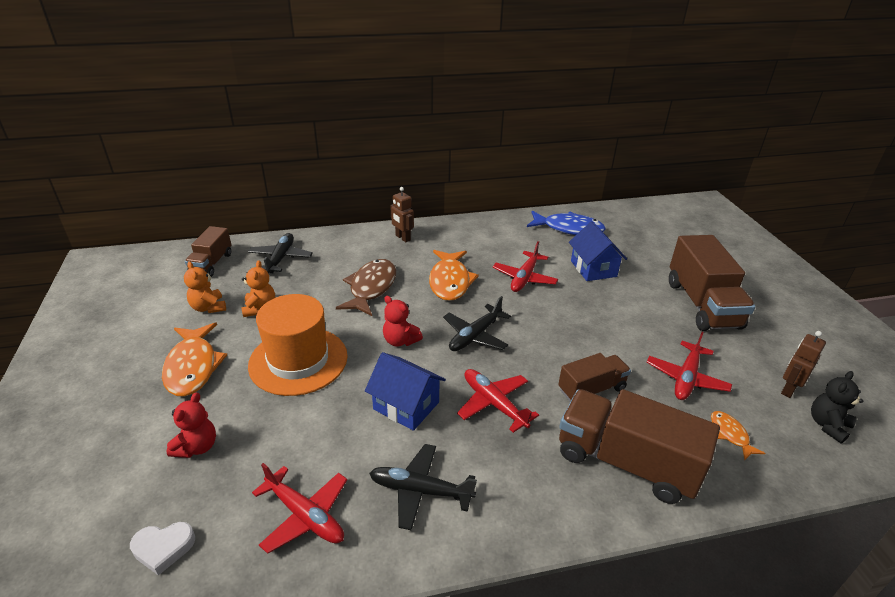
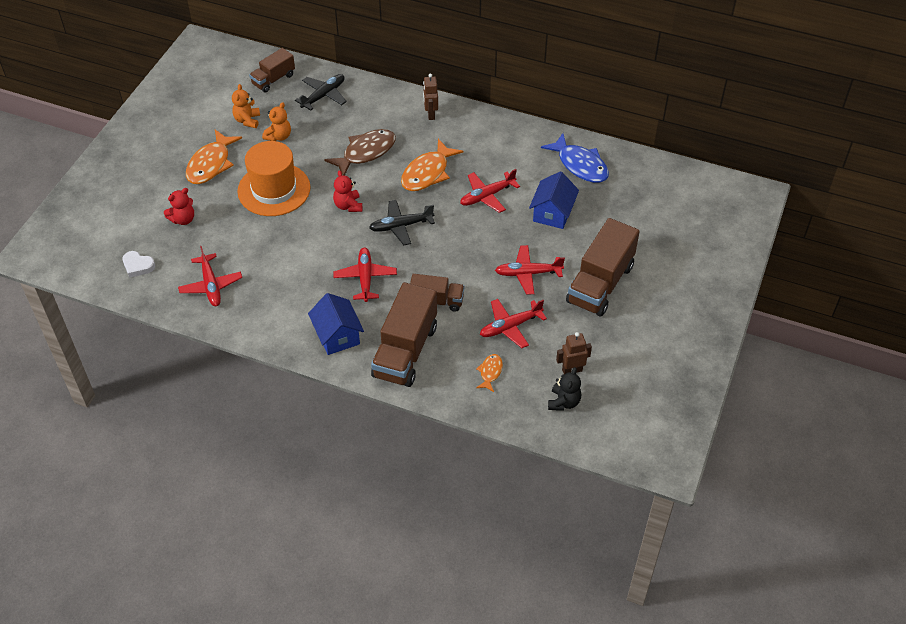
camera: 35 degrees right, 15 degrees up
blue house [365,352,446,431] -> blue house moved to [308,293,364,355]
black plane [369,444,477,531] -> none
brown truck [559,389,720,504] -> brown truck turned 135 degrees counterclockwise [371,282,437,387]
black teddy bear [811,371,863,444] -> black teddy bear turned 120 degrees clockwise [548,367,581,411]
none -> red plane [495,245,565,295]

